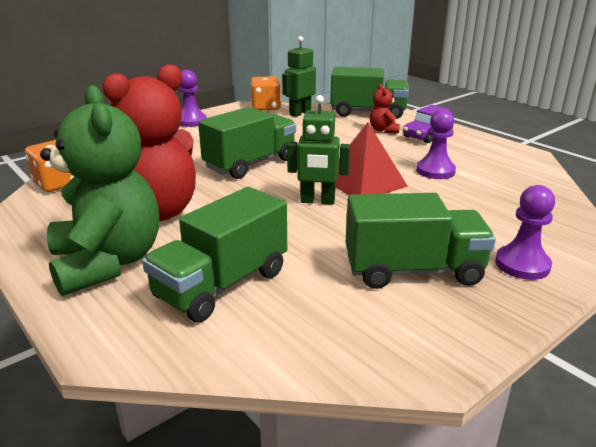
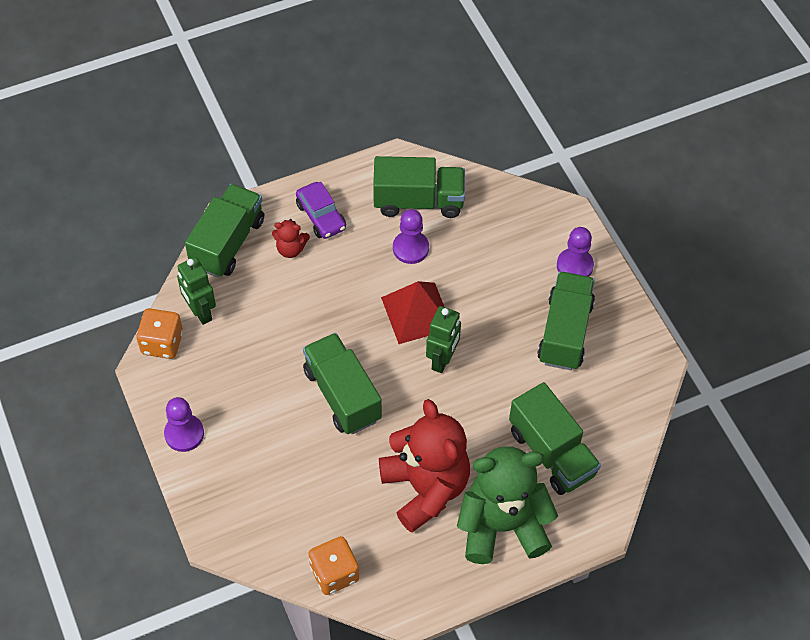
camera: 75 degrees left, 30 degrees up
none -> green truck [373,156,465,218]

